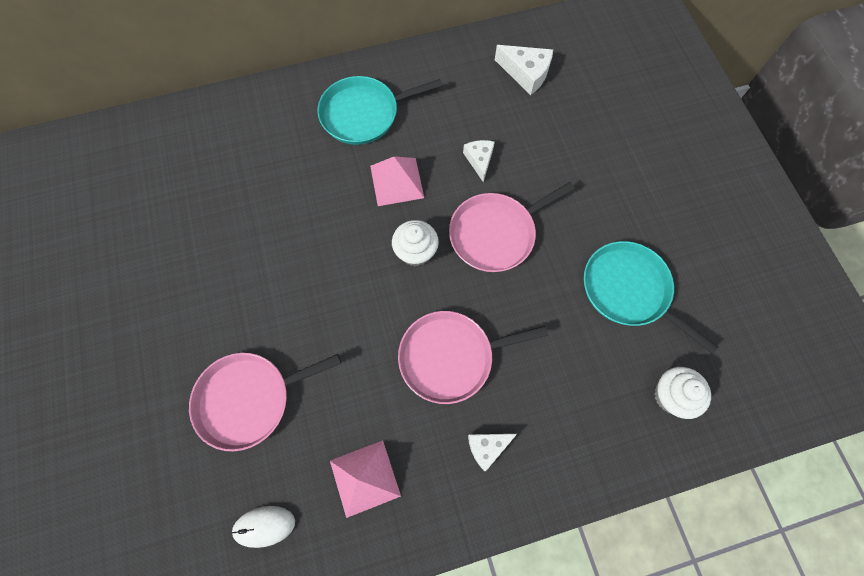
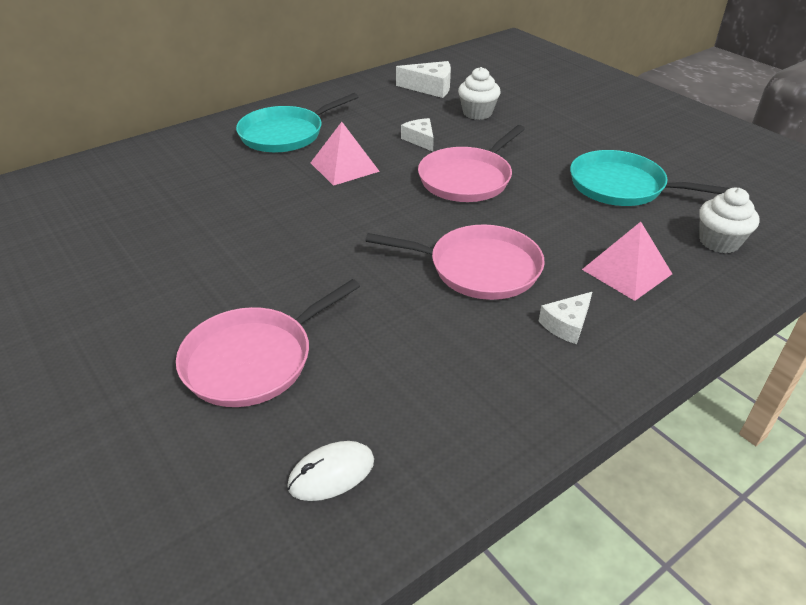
camera: 20 degrees left, 30 degrees down
pink pyramid [330,440,401,518] -> pink pyramid moved to [582,222,672,301]
white cupcake [392,220,439,266] -> white cupcake moved to [458,67,501,120]
pink pan [398,311,548,404] -> pink pan turned 135 degrees counterclockwise [365,224,545,300]

